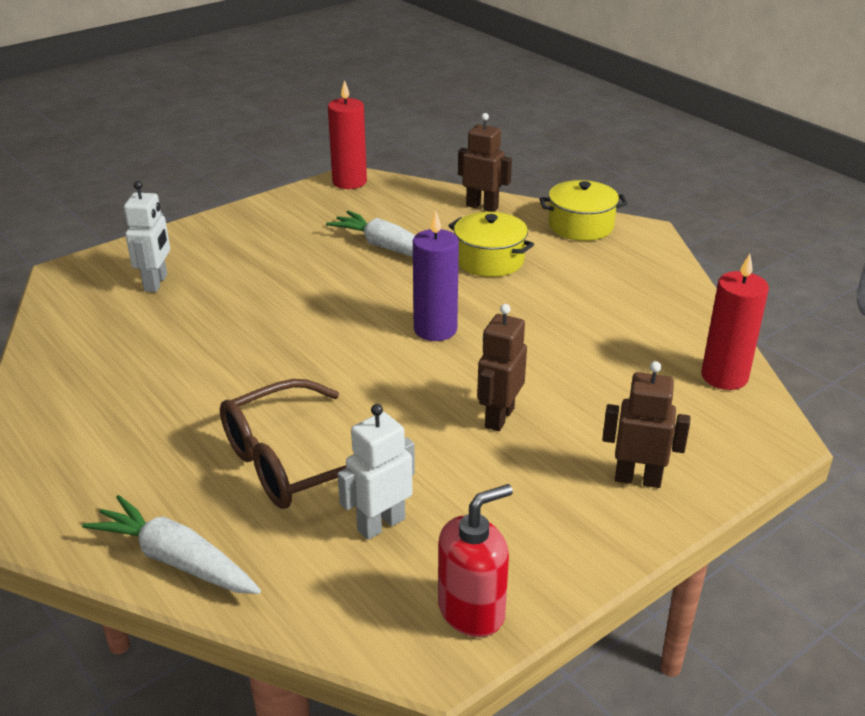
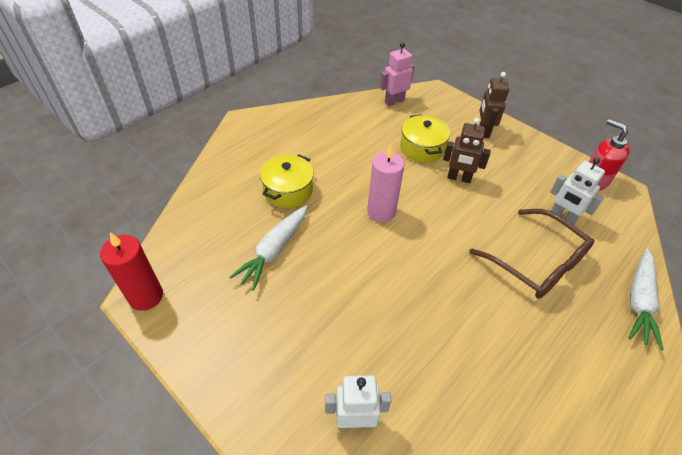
camera: 100 degrees left, 15 degrees up
purple candle [413,211,459,341] -> pink candle [367,145,405,222]
brown robot [458,113,512,212] -> none
yellow pot [539,180,628,241] -> yellow pot moved to [400,114,450,163]
red candle [701,254,769,390] -> pink robot [380,42,414,106]

